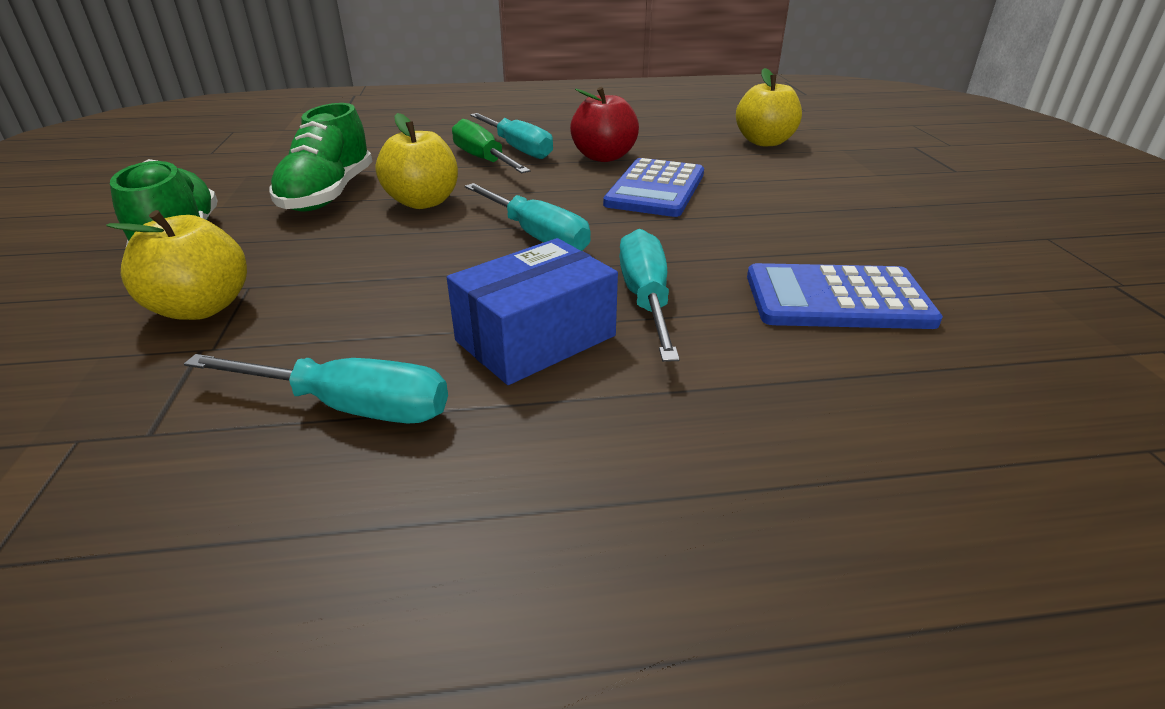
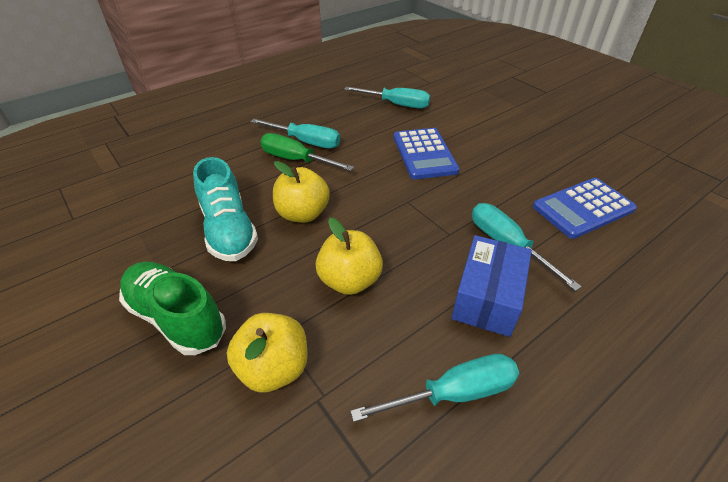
camera: 30 degrees left, 10 degrees up
green shoe [269,103,373,212] -> turquoise shoe [193,157,258,261]
turquoise screwdriver [465,183,591,251] -> turquoise screwdriver moved to [344,87,430,109]
red apple [570,87,639,162] -> none
yellow apple [736,68,802,146] -> yellow apple moved to [316,218,383,295]

